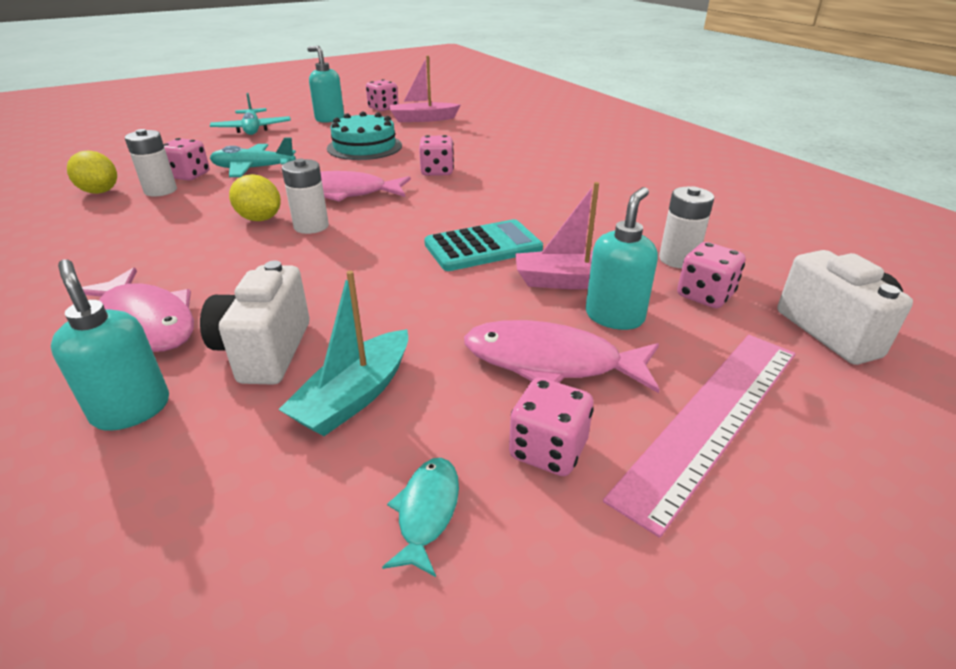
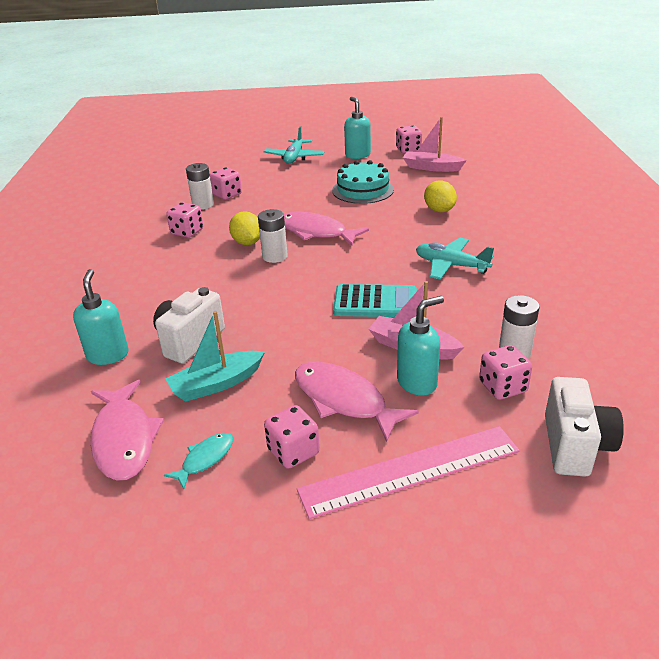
camera: 30 degrees right, 0 degrees up
yellow lemon [67,150,117,194] -> yellow lemon moved to [424,180,457,212]
pink fish [82,267,194,352] -> pink fish moved to [90,380,164,481]
turquoise plane [210,137,296,177] -> turquoise plane moved to [416,237,494,280]
pink dice [419,135,454,176] -> pink dice moved to [166,202,203,238]

